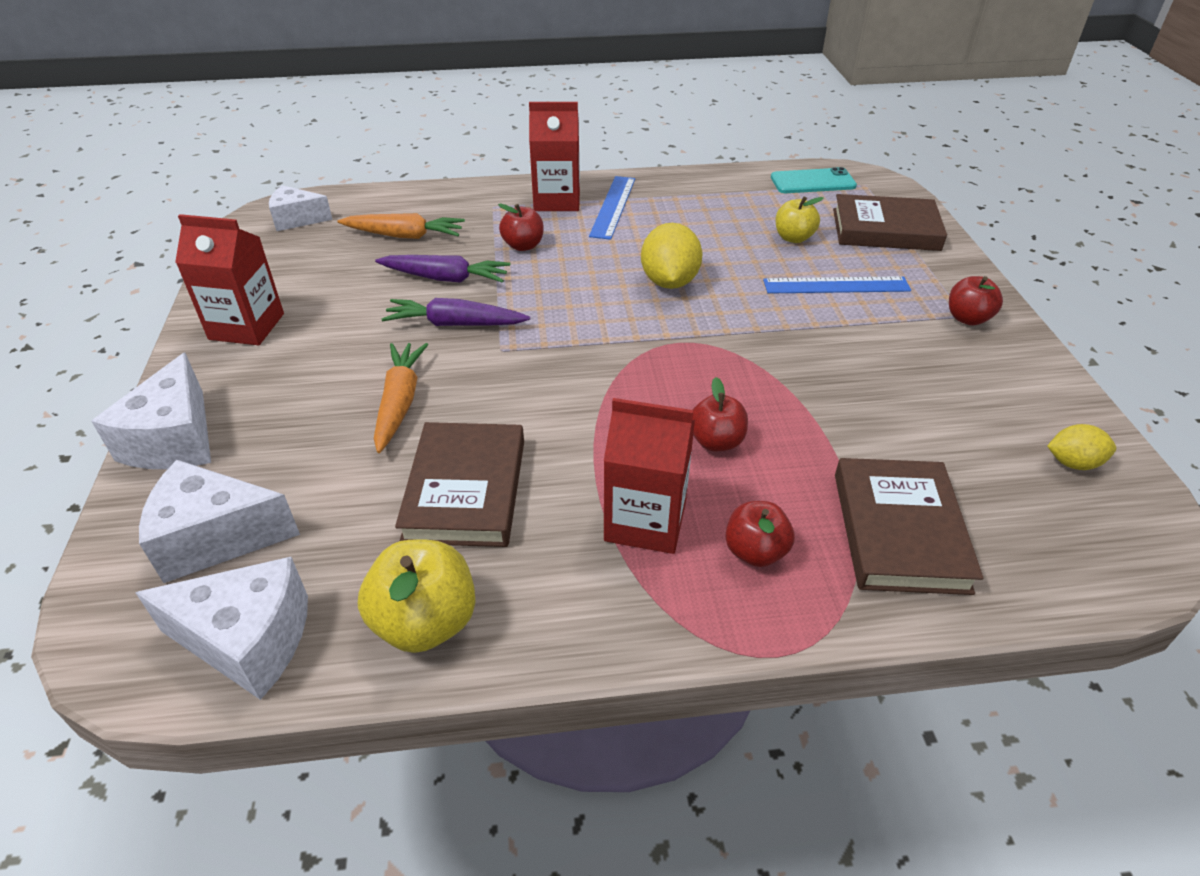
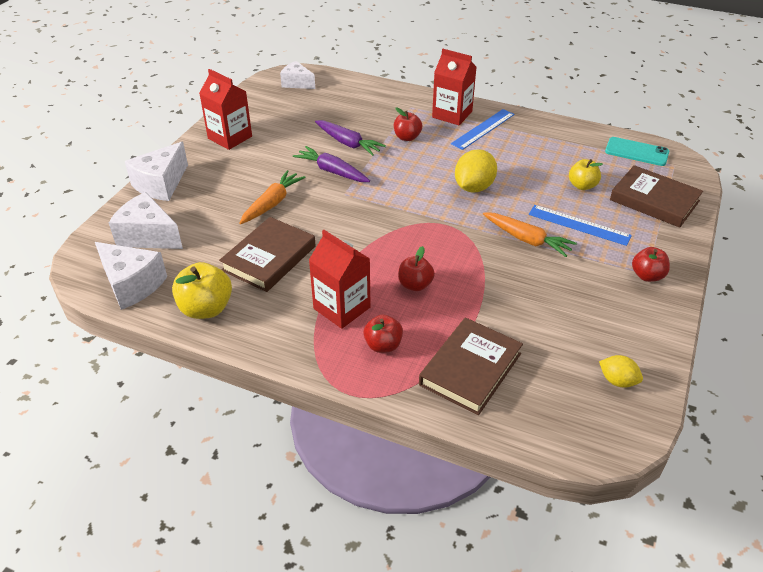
camera: 30 degrees right, 0 degrees up
orange carrot [338,213,465,239] -> orange carrot moved to [483,212,577,257]

